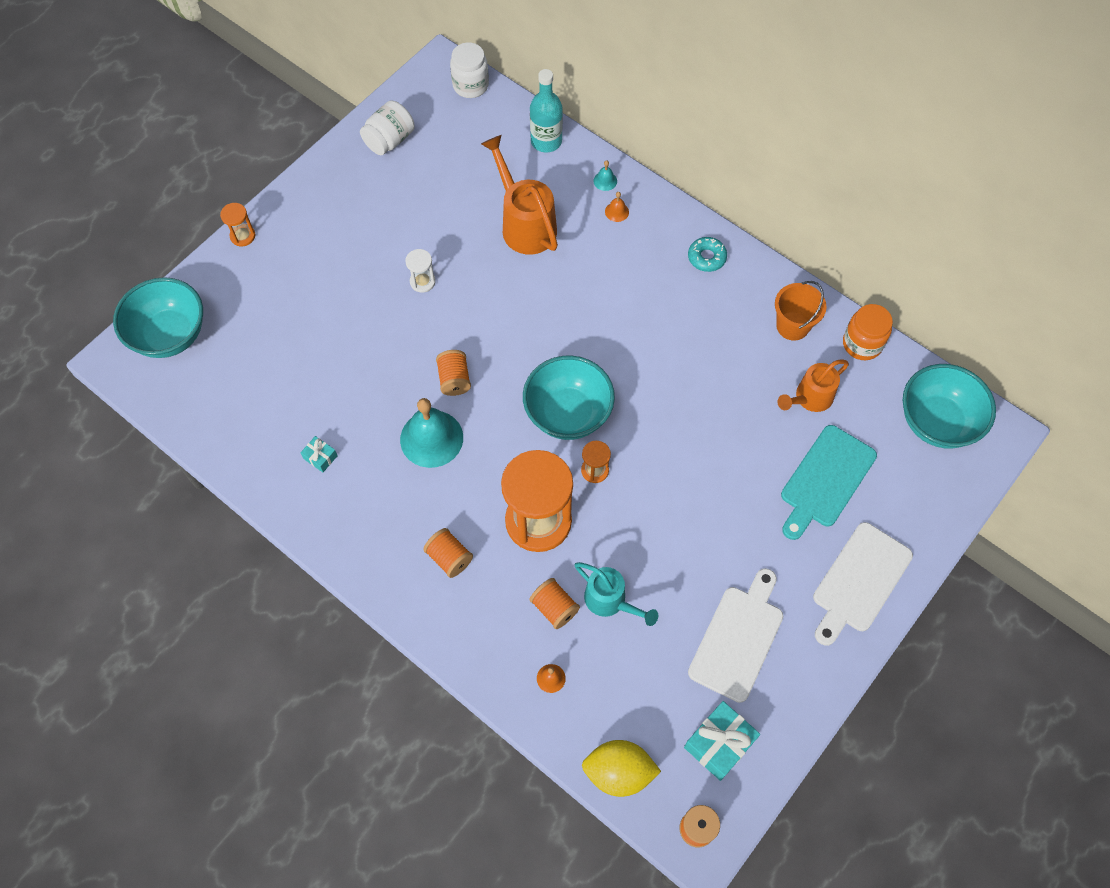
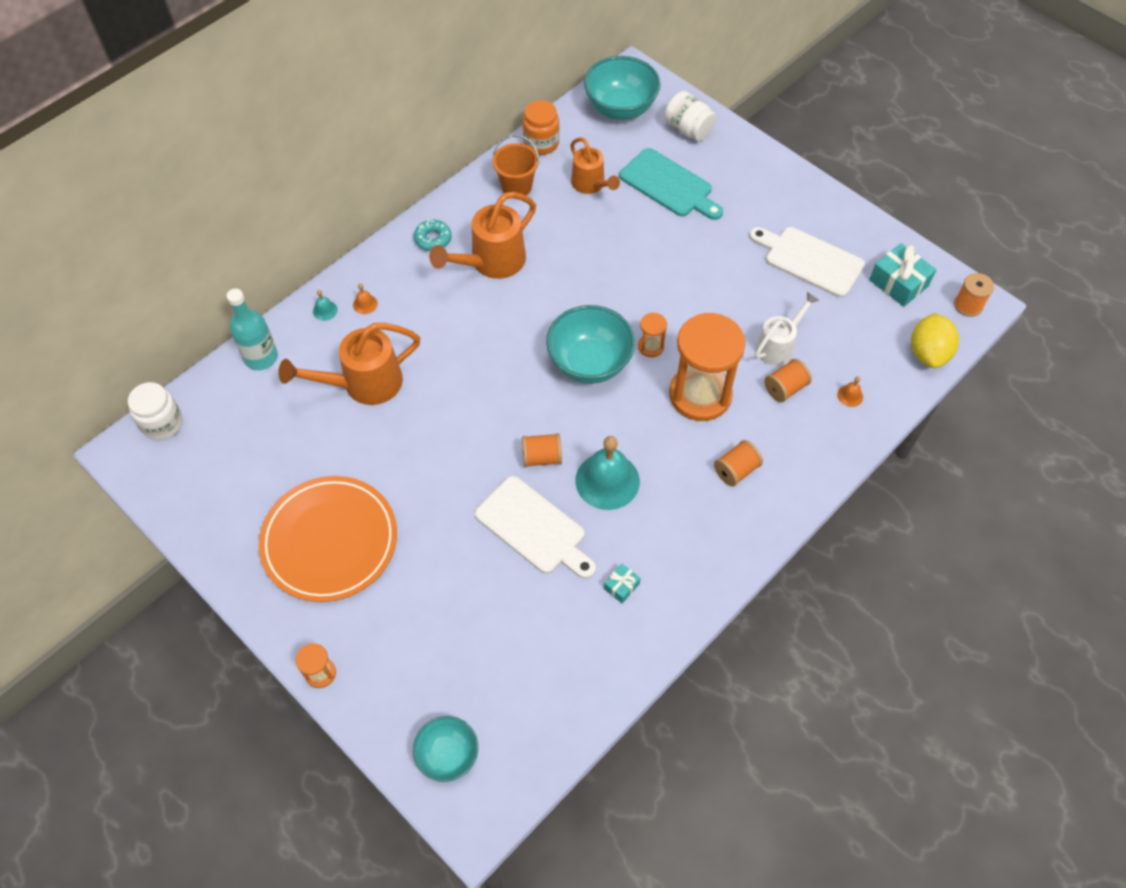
camera: 85 degrees left, 5 degrees down
turquoise bowl [113,277,203,358] -> turquoise bowl [413,716,478,782], size x0.61
white jar [360,100,415,155] -> white jar moved to [664,91,717,141]
white hourglass [405,249,436,293] -> none
turquoise watering can [575,562,658,626] -> white watering can [755,292,819,365]
white cutting board [813,522,913,646] -> white cutting board moved to [475,476,596,579]
none -> orange plate [259,476,397,602]
none -> orange watering can [429,192,536,279]

